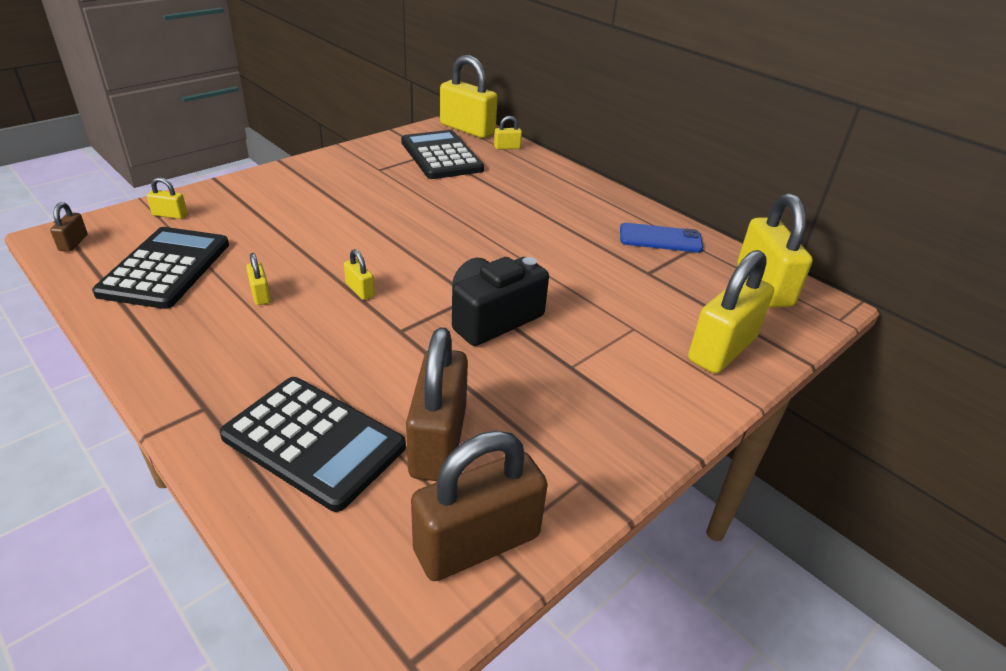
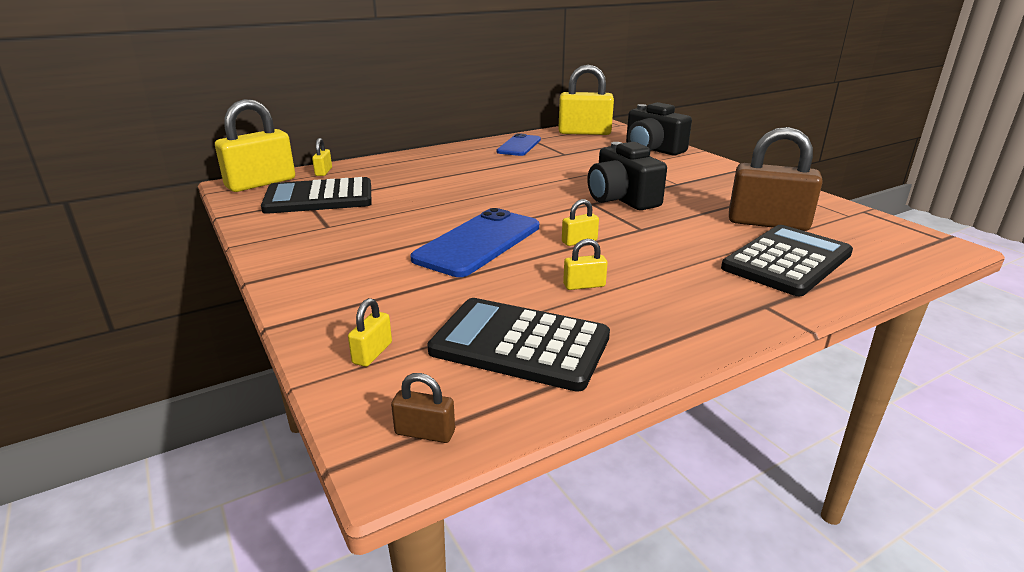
camera: 75 degrees left, 10 degrees down
brown padlock [411,430,548,581] -> none
yellow padlock [688,250,774,374] -> black camera [626,102,692,156]
none -> blue phone [410,208,539,277]

